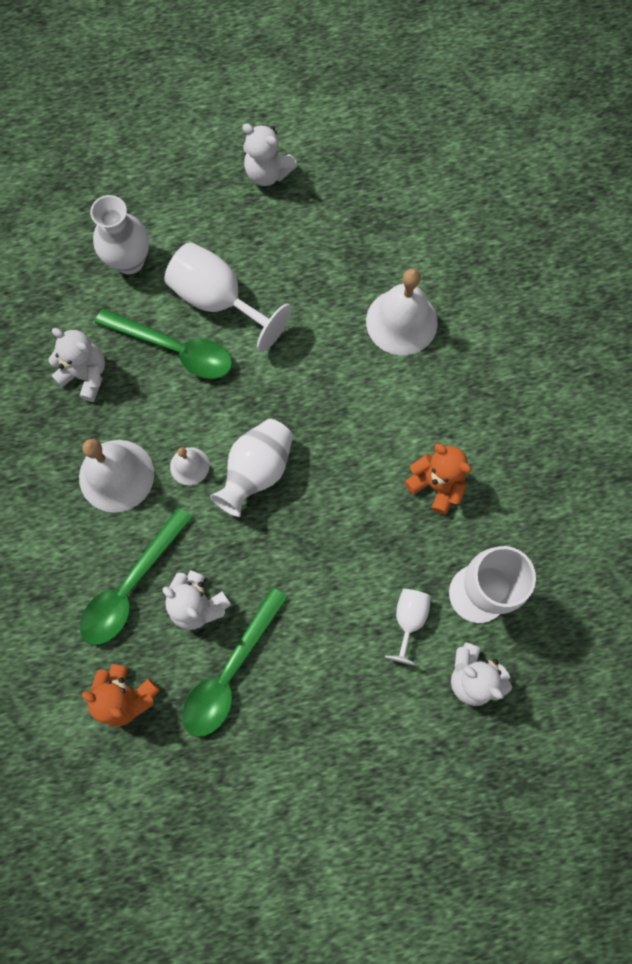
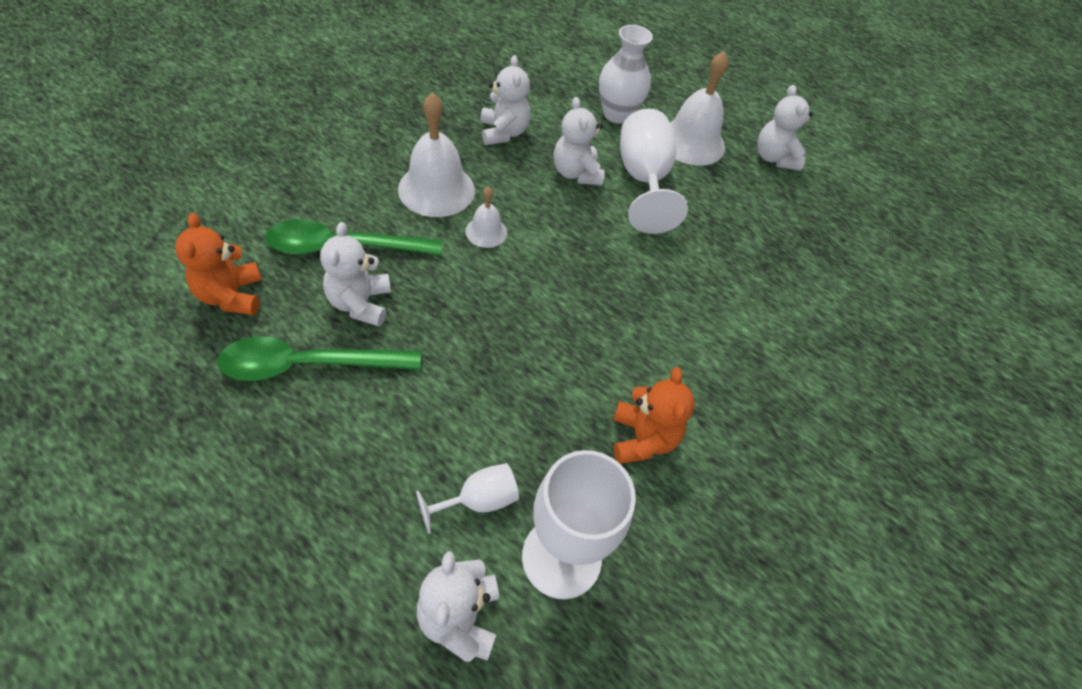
camera: 45 degrees right, 20 degrees down
green spoon [95,308,232,379] -> white teddy bear [554,97,605,186]
white vase [210,419,293,517] -> none
white bell [366,269,438,355] -> white bell moved to [670,51,728,166]

